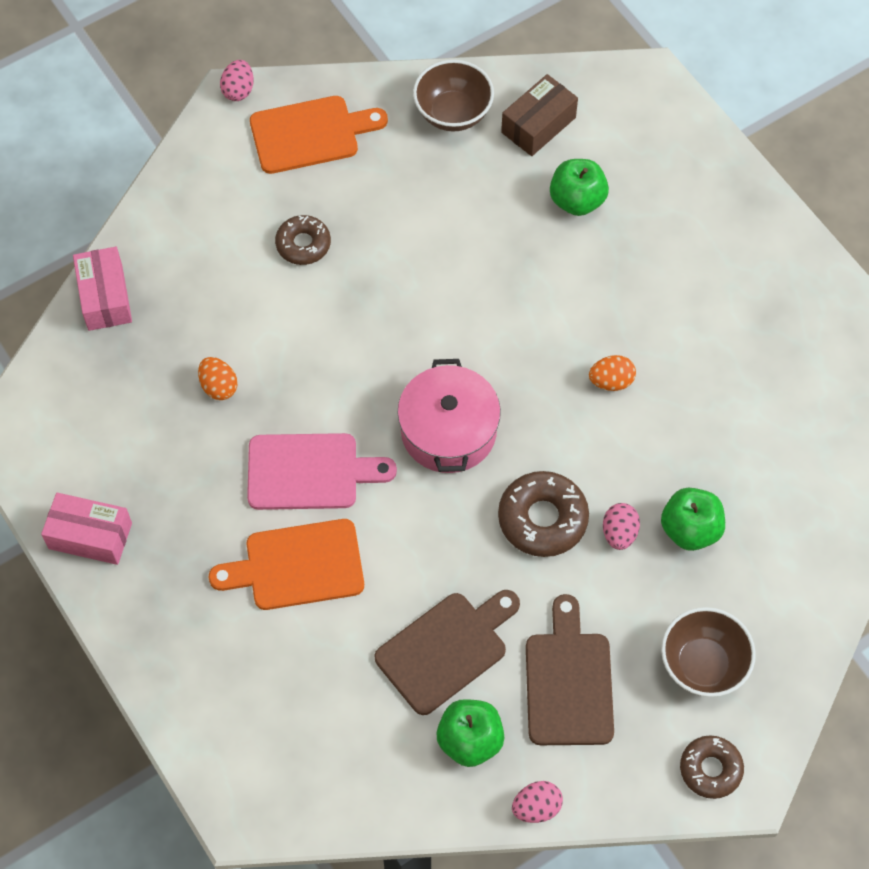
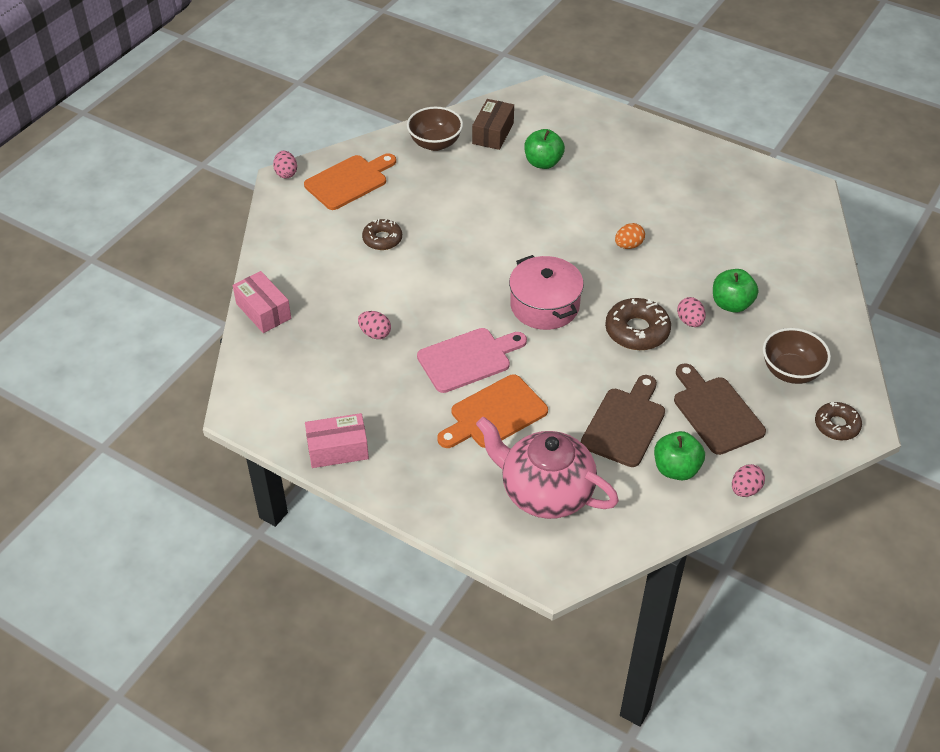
camera: 25 degrees left, 15 degrees down
orange egg [198,357,237,400] -> pink egg [358,311,391,339]
none -> pink teapot [476,417,619,519]

